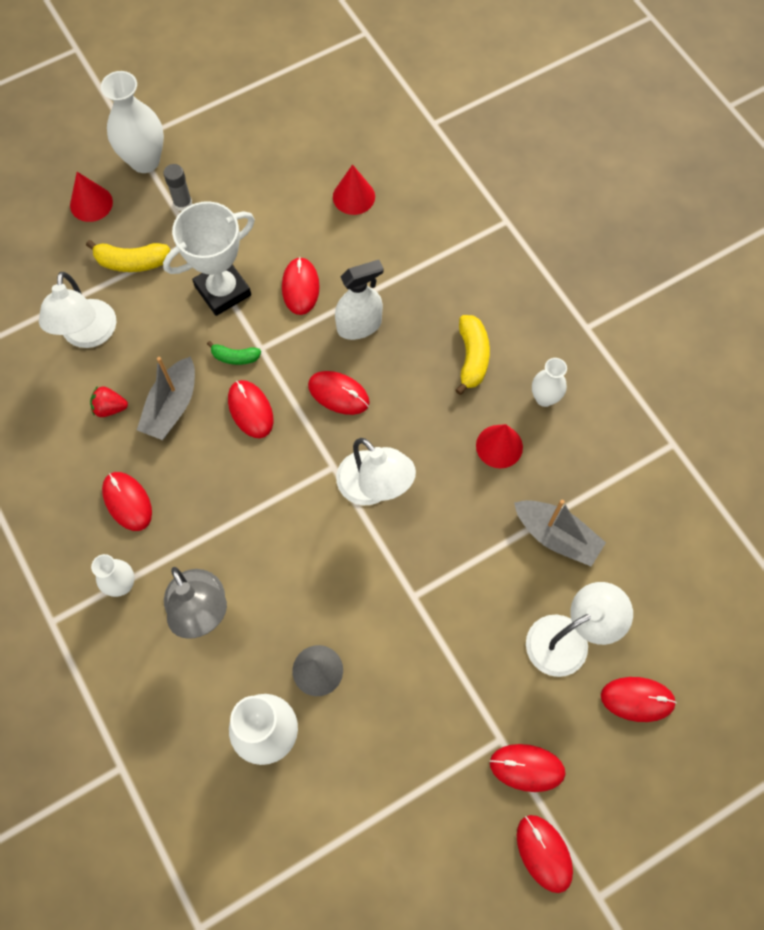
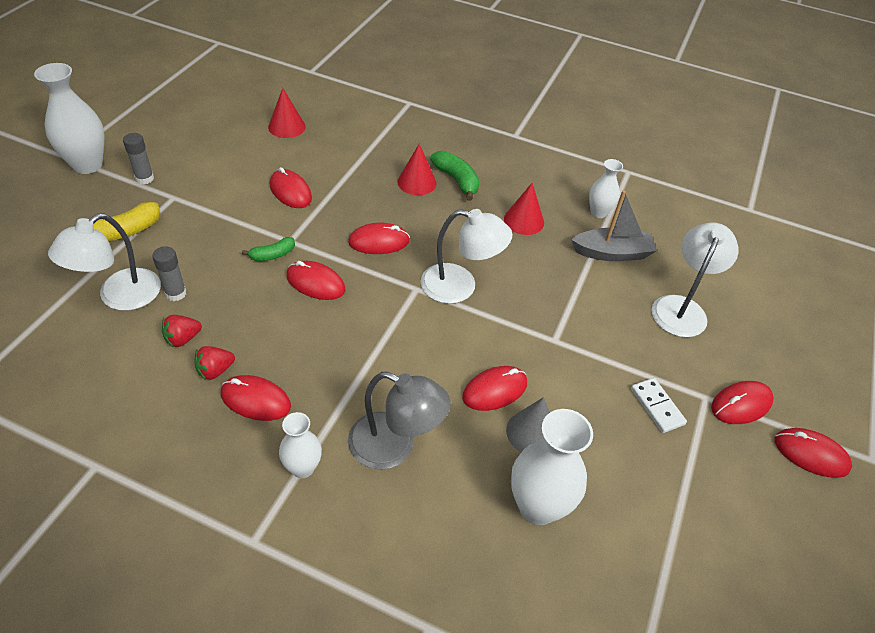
camera: 40 degrees left, 20 degrees down
white lamp [39,272,116,348] -> white lamp turned 75 degrees clockwise [48,213,161,311]
red cone [70,172,113,222] -> red cone moved to [397,144,436,195]
grey boat [137,356,195,440] -> none
white trophy [163,201,255,316] -> none
white spray bottle [335,260,384,340] -> none
yellow banana [456,315,490,395] -> green banana [430,151,480,201]
white vase [532,358,567,407] -> white vase moved to [589,159,623,218]
red mouse [601,677,677,722] -> red mouse moved to [462,366,527,411]
none -> grey glue stick [152,246,186,301]
none -> red strawberry [194,346,235,380]
none -> white domino [631,378,687,433]

